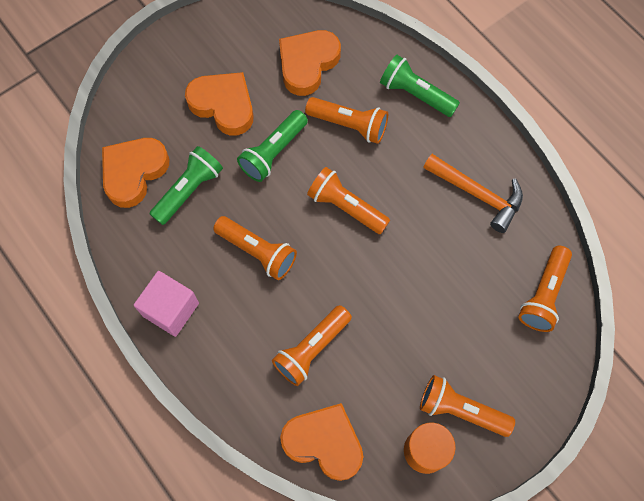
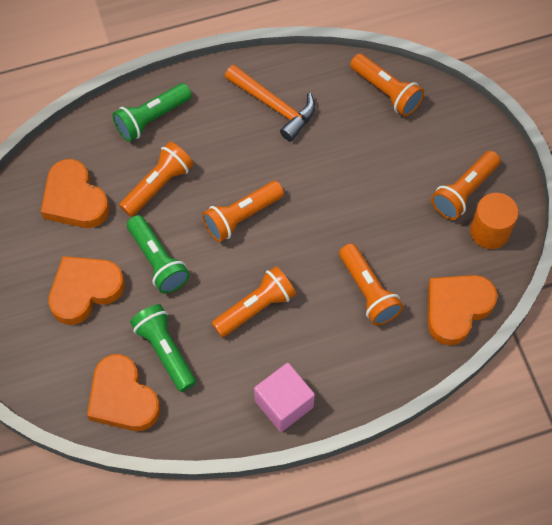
camera: 70 degrees left, 5 degrees down
orange hammer [423,154,523,233] -> orange hammer turned 75 degrees clockwise [225,65,315,141]

